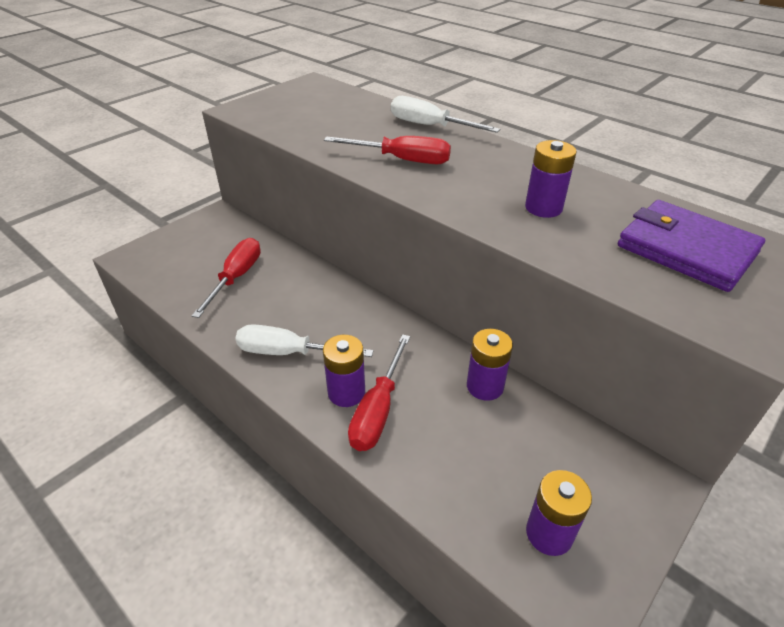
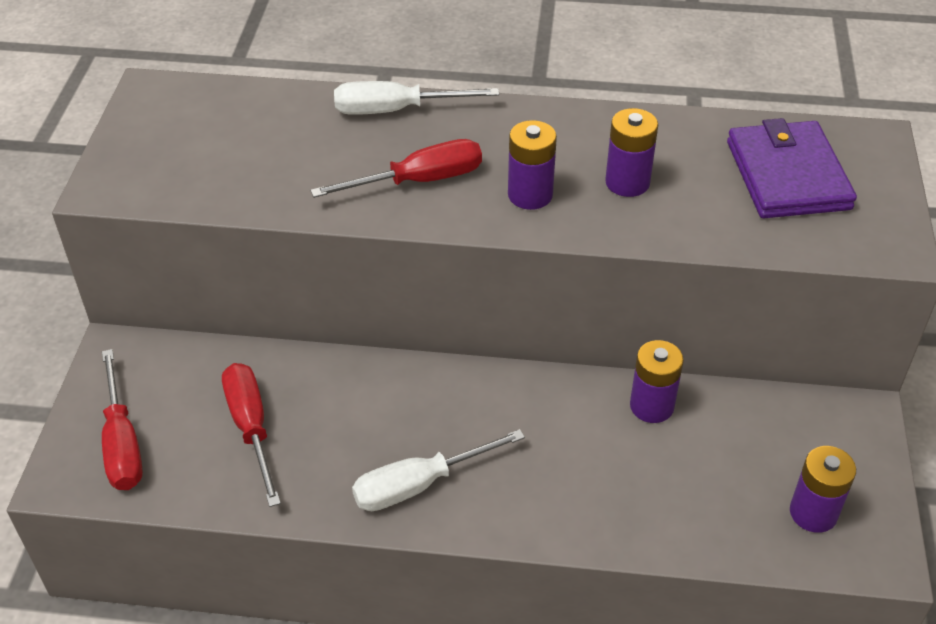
camera: 35 degrees left, 5 degrees up
purple battery [323,335,365,407] -> purple battery moved to [508,120,557,210]
red screwdriver [348,334,410,451] -> red screwdriver moved to [102,349,143,490]
purple wallet [618,200,765,292] -> purple wallet turned 75 degrees clockwise [727,118,857,218]

